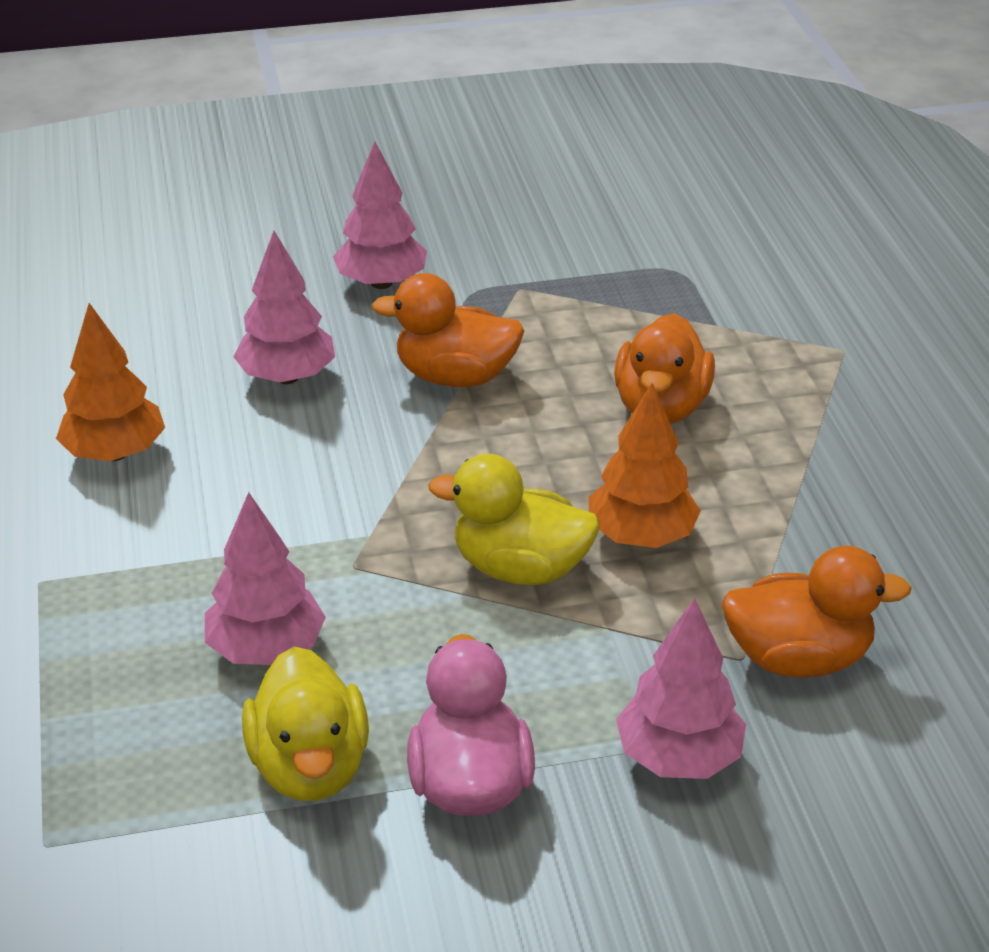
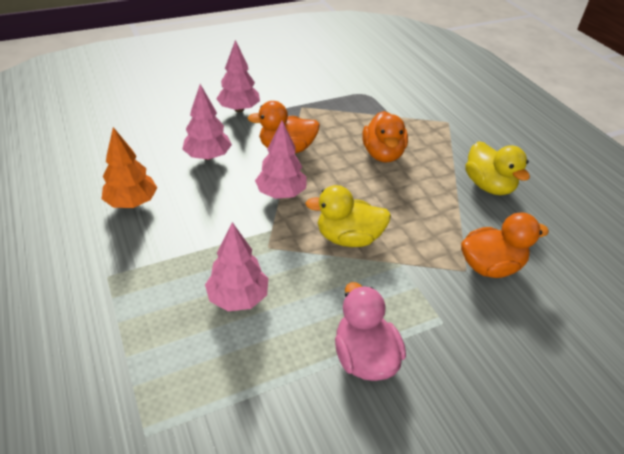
camera: 15 degrees left, 5 degrees up
yellow duck [242,647,369,801] -> yellow duck moved to [465,141,530,195]
orange tree [588,383,701,548] -> none
pink tree [616,598,746,779] -> pink tree moved to [255,120,307,199]

